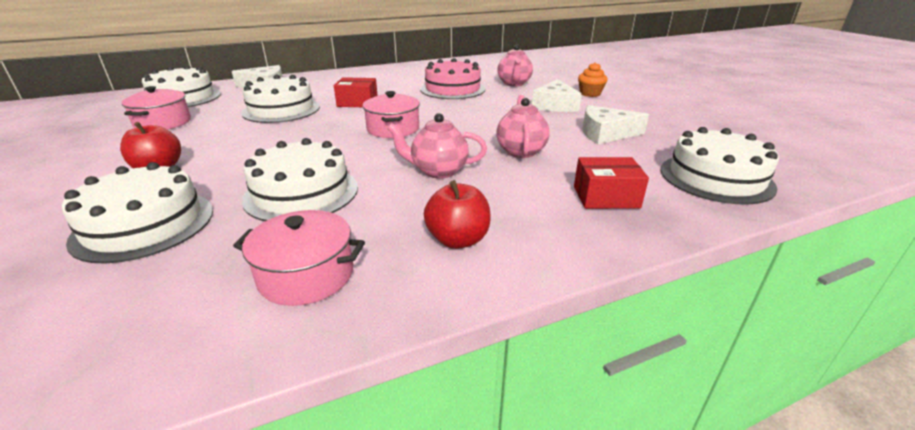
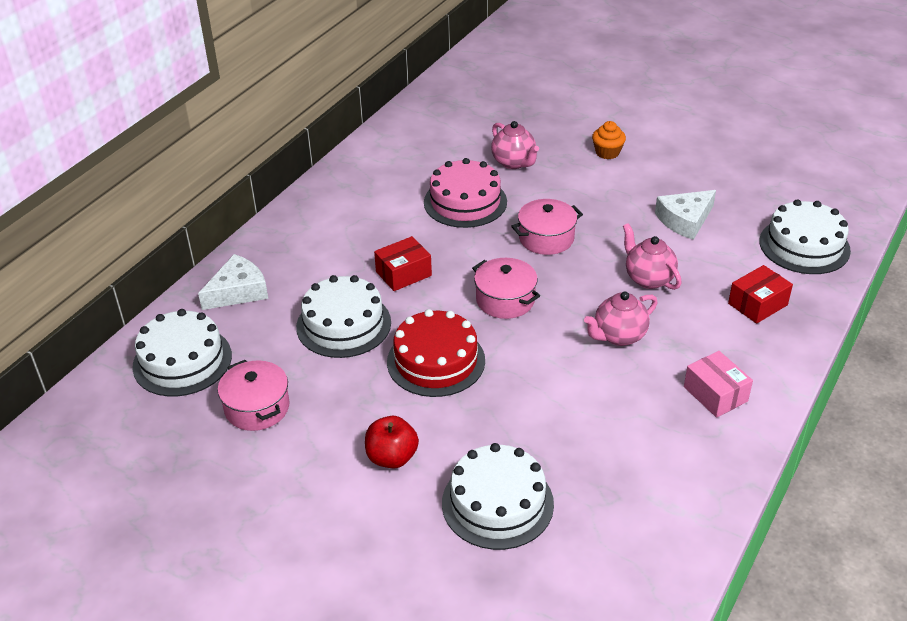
camera: 35 degrees left, 10 degrees up
pink pot [233,210,365,306] -> pink pot moved to [511,199,583,255]
white cake [242,138,358,221] -> none
red apple [424,180,491,249] -> pink box [684,351,753,417]
white cheese [532,79,582,112] -> none
none -> red cake [387,309,485,397]

